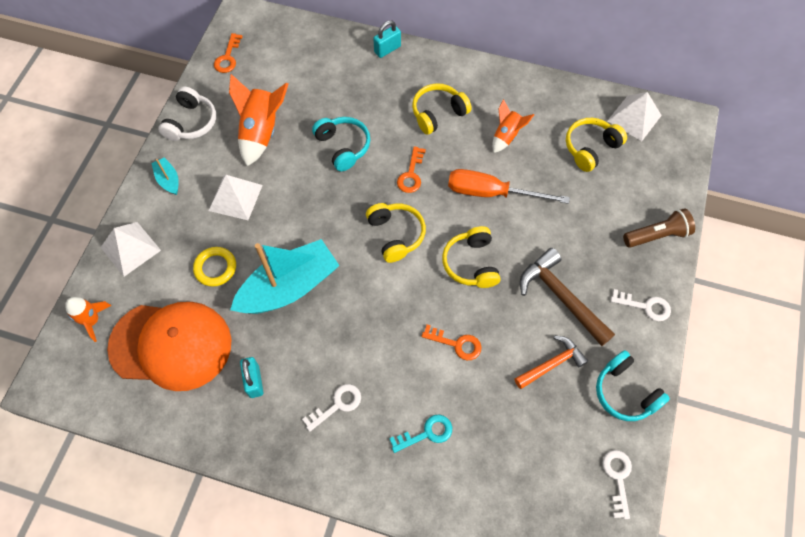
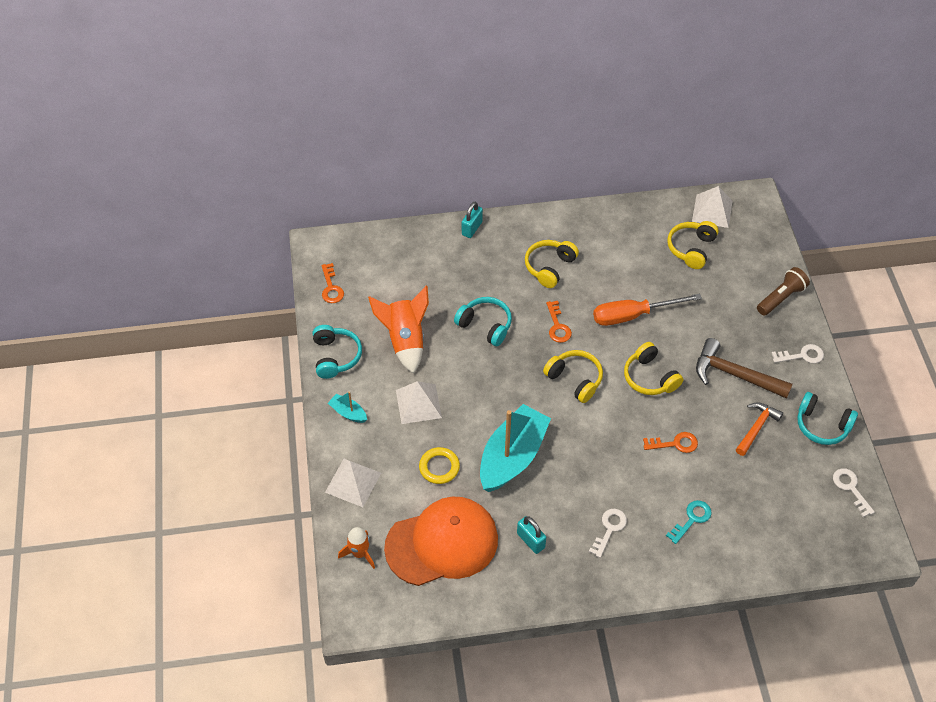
camera: 25 degrees left, 10 degrees down
white headphones [158,86,216,141] -> turquoise headphones [313,325,362,379]
orange rocket [492,99,534,153] -> none

